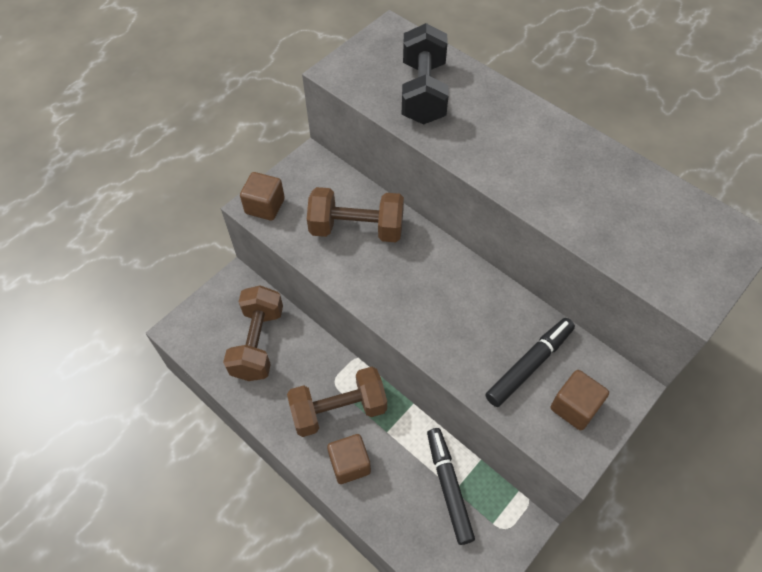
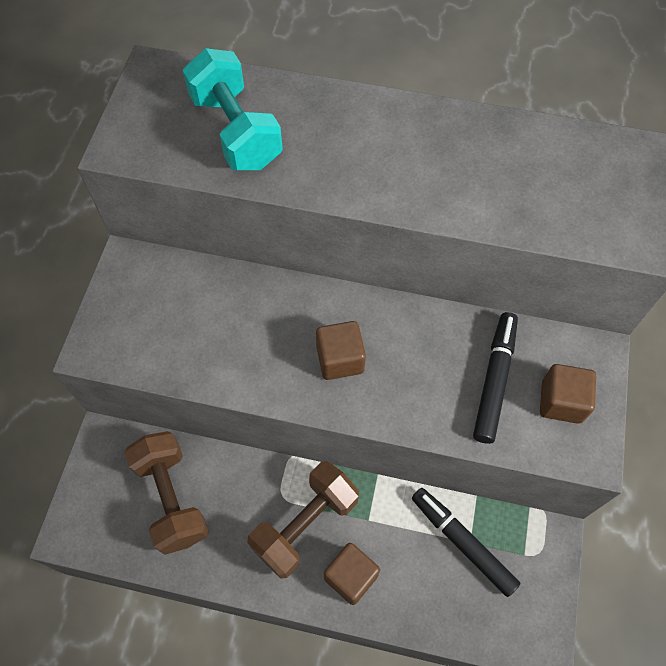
camera: 30 degrees left, 5 degrees up
brown cube [240,172,285,221] -> brown cube moved to [316,321,366,380]
brown dumbbell [307,187,404,242] -> none
black dumbbell [402,23,449,125] -> turquoise dumbbell [183,48,283,170]

